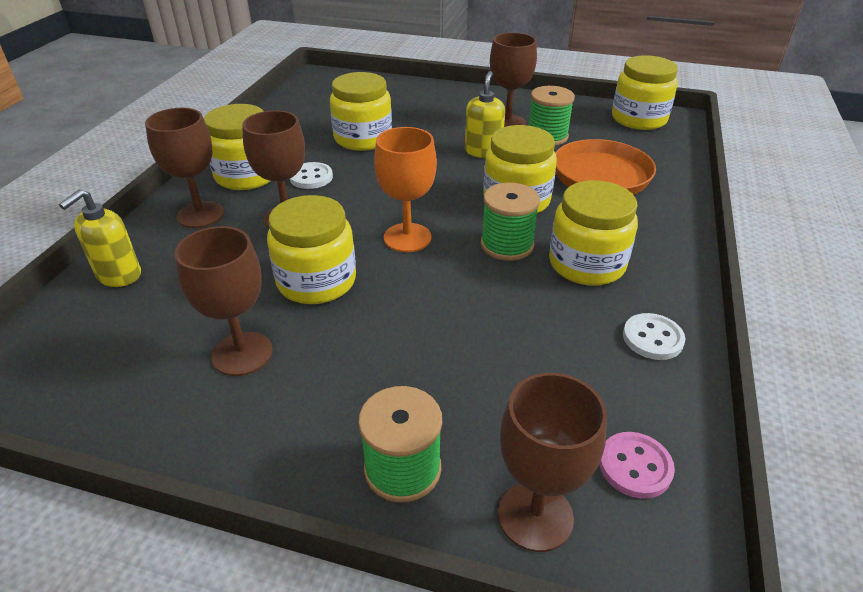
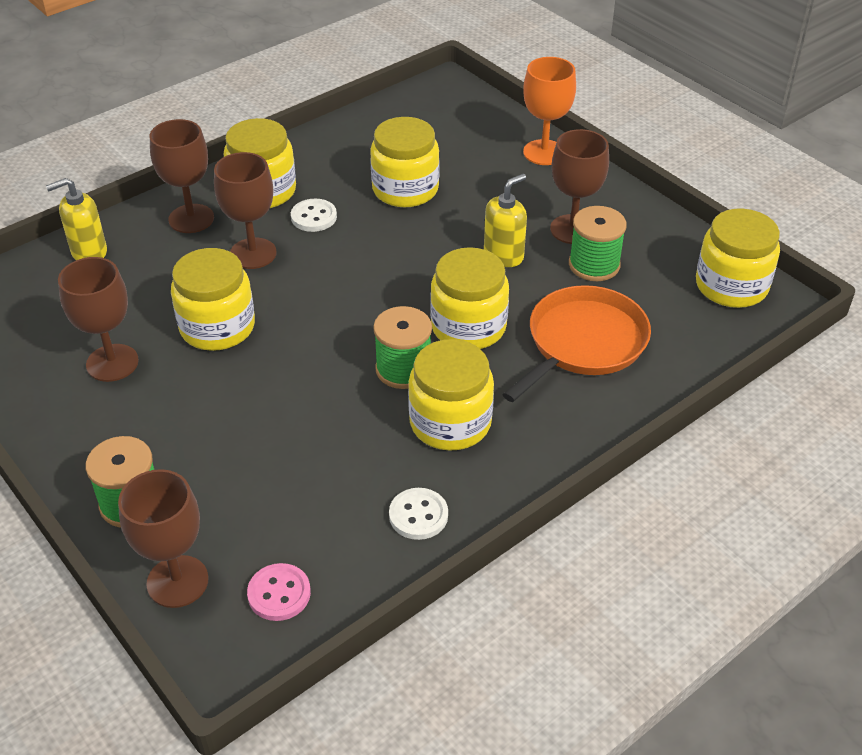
camera: 35 degrees right, 5 degrees up
orange goblet [374,127,437,252] -> orange goblet moved to [523,57,576,165]

